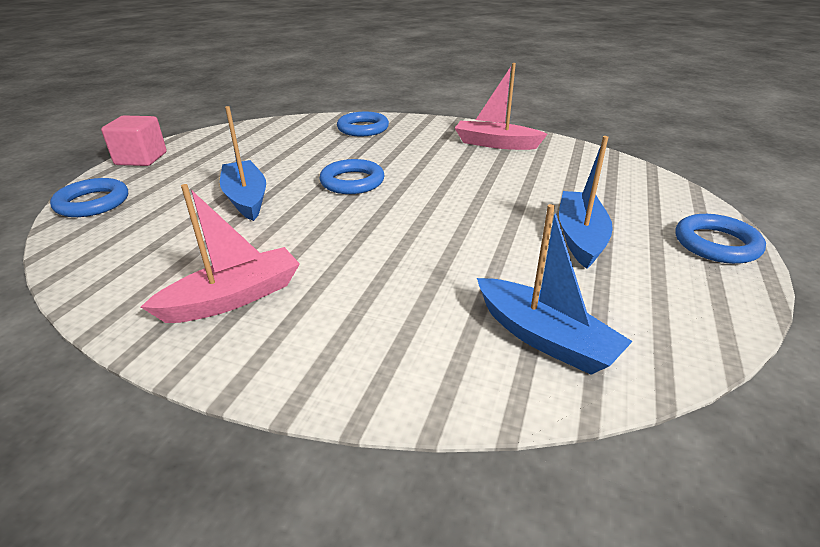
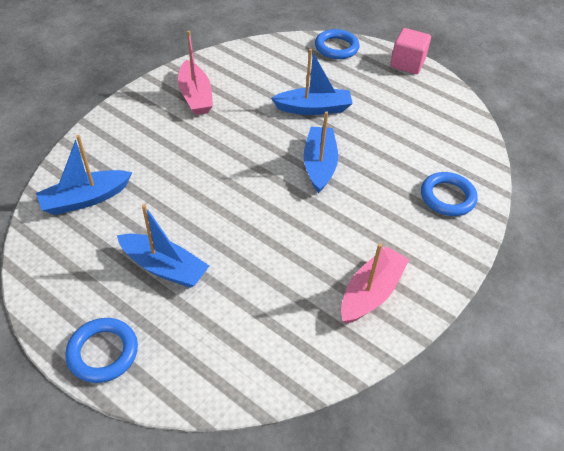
camera: 105 degrees right, 15 degrees up
blue ring [319,159,384,194] -> blue boat [303,111,338,193]

